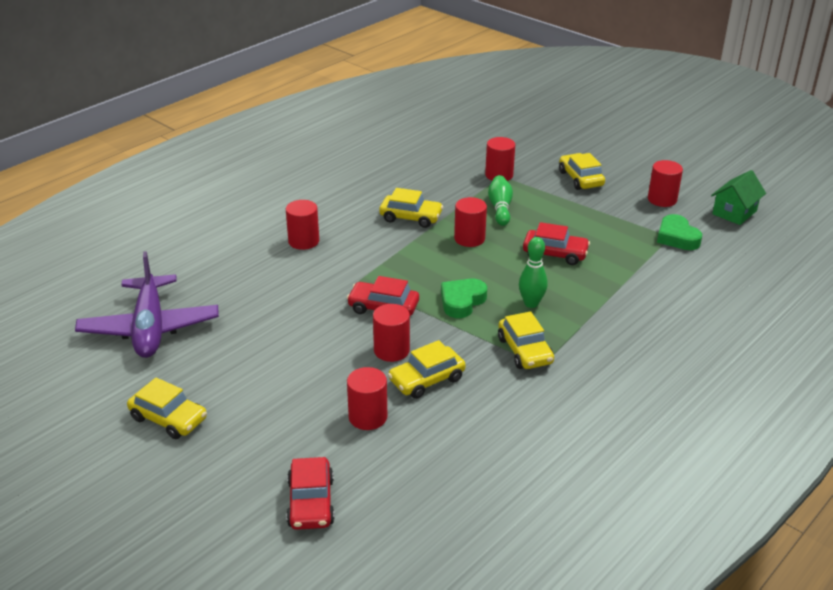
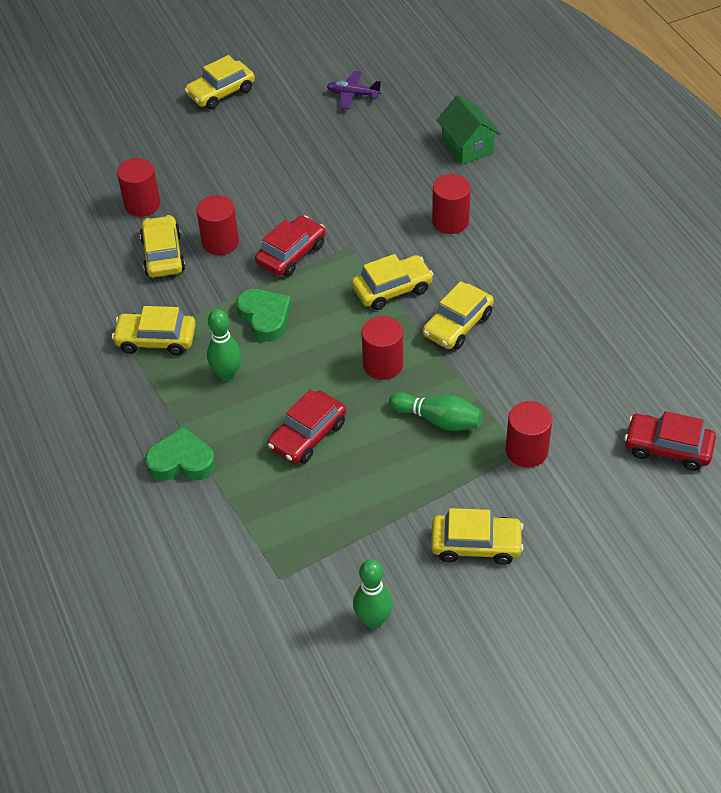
camera: 115 degrees right, 15 degrees up
purple plane [75,251,219,358] -> purple plane [327,71,381,110], size x0.44
red car [286,457,335,530] -> red car moved to [624,411,716,471]
red cylinder [648,160,683,207] -> green bowling pin [353,559,393,629]
green heart [657,214,702,250] -> green heart moved to [145,427,216,481]
green house [711,170,766,225] -> green house moved to [437,95,501,164]
none -> yellow car [351,254,433,310]

